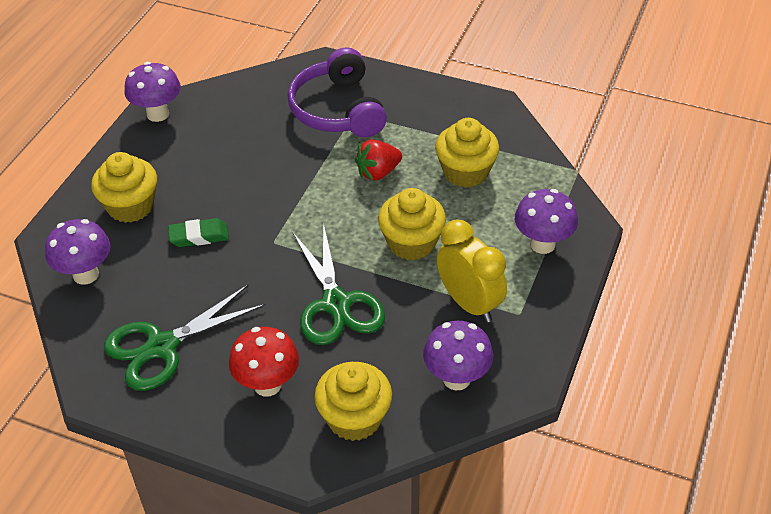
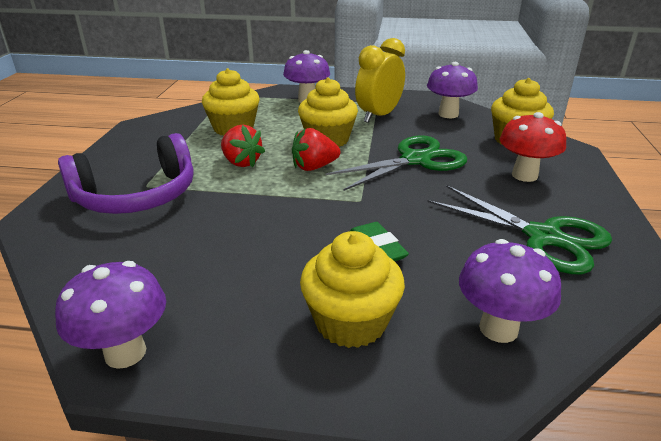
camera: 105 degrees left, 15 degrees down
none -> red strawberry [292,128,341,171]

